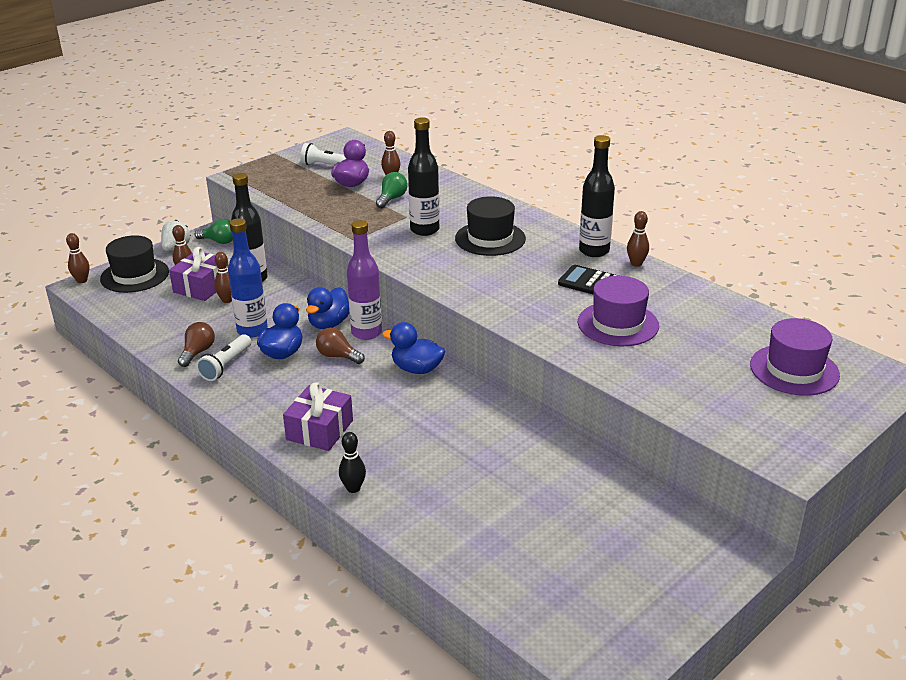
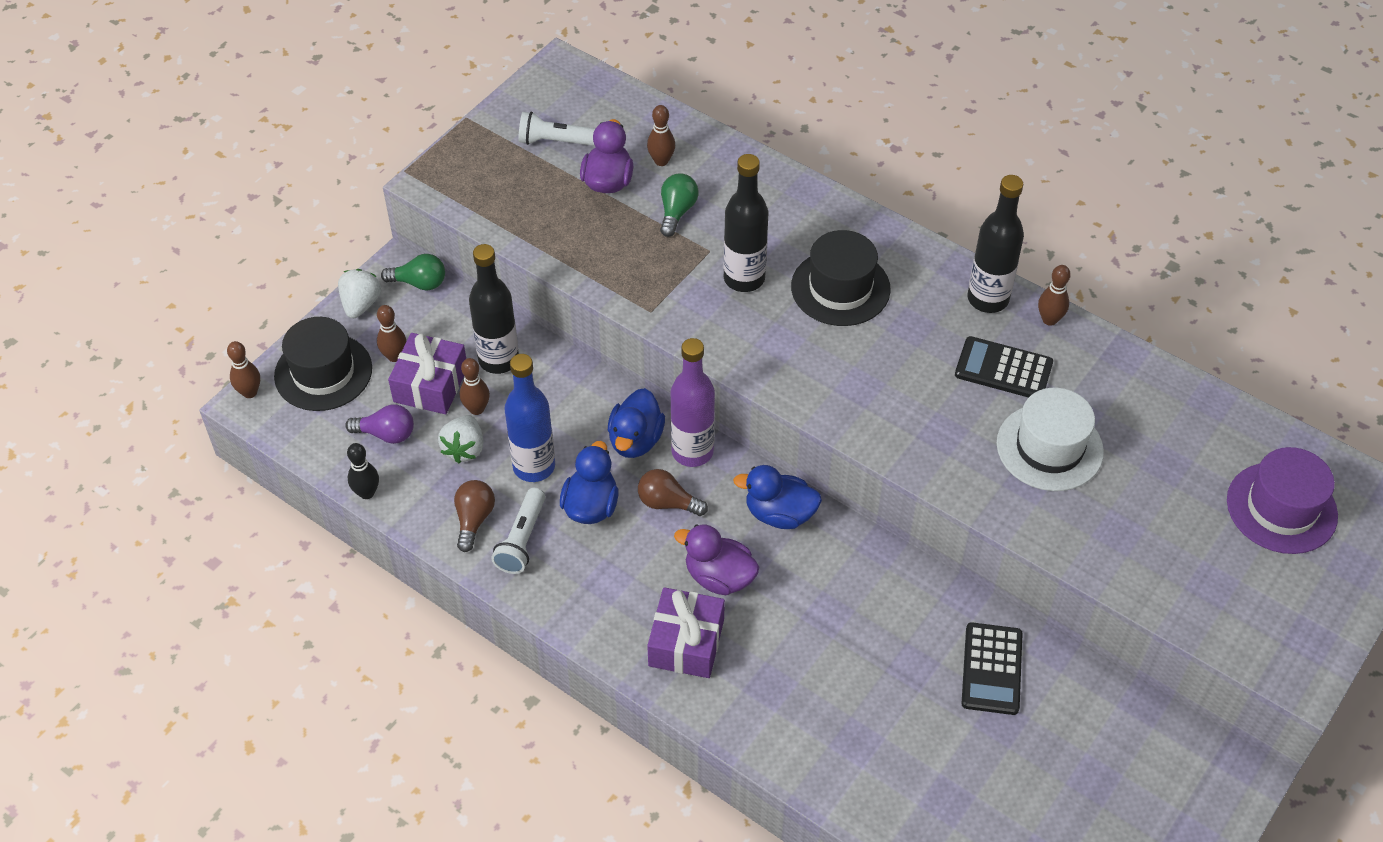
camera: 10 degrees left, 20 degrees up
black bowling pin [339,432,366,493] -> black bowling pin moved to [347,443,379,499]
purple hat [578,276,659,346] -> white hat [997,388,1104,491]
none -> purple light bulb [345,404,414,444]
none -> white strawberry [438,415,483,463]
none -> purple duck [674,524,760,595]
none -> black calculator [961,622,1023,715]

